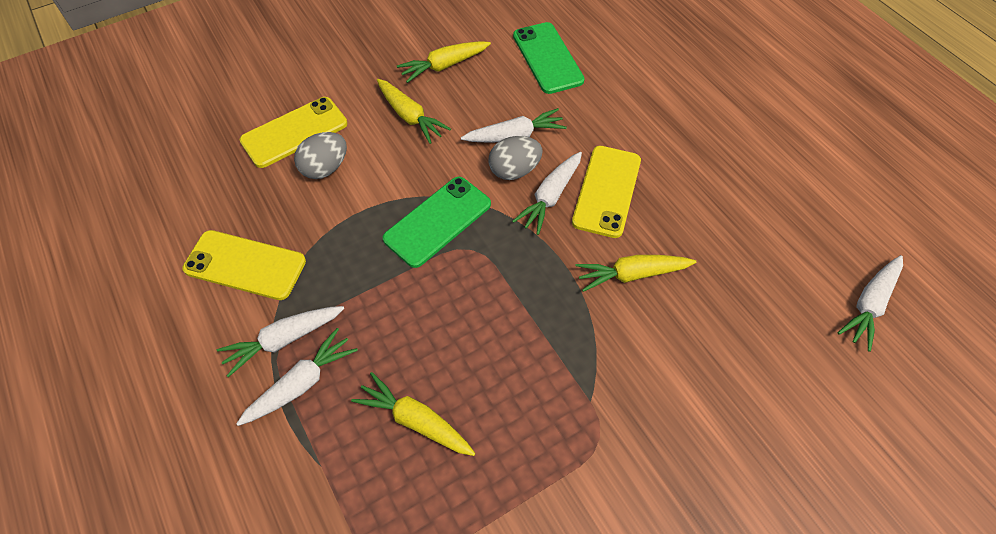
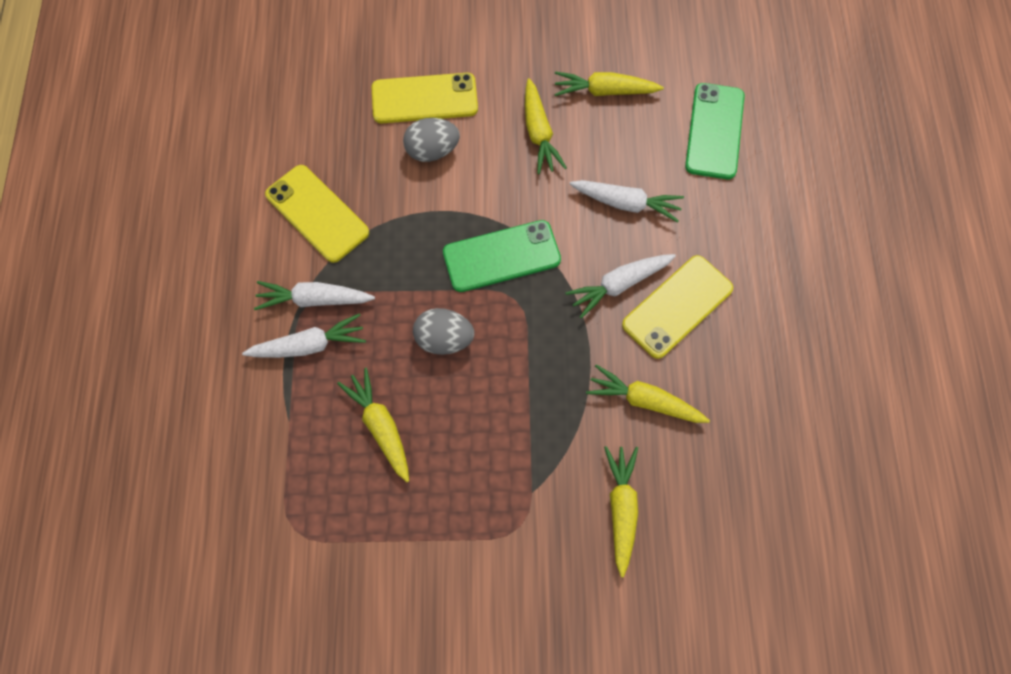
camera: 30 degrees right, 10 degrees up
grey egg [488,136,543,180] -> grey egg moved to [413,308,474,355]
white carrot [838,255,903,352] -> none
none -> yellow carrot [604,446,638,577]

